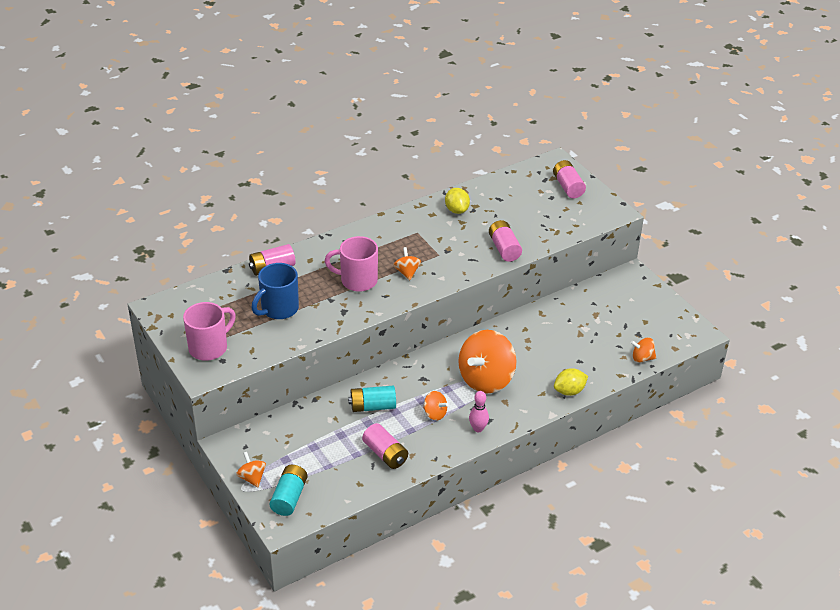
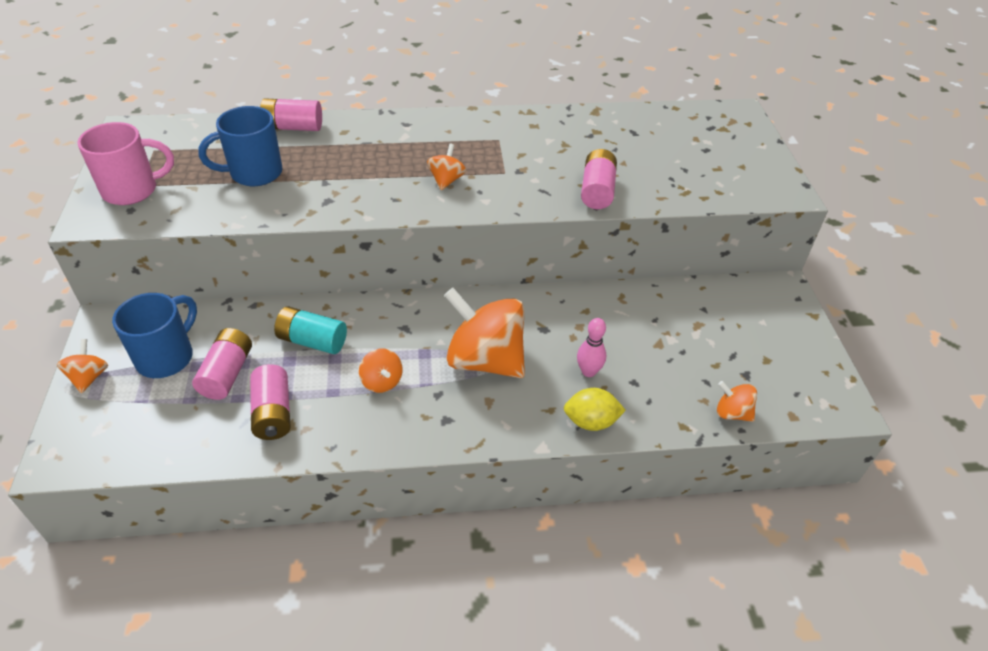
camera: 25 degrees right, 5 degrees up
turquoise battery [269,465,307,516] -> none
pink mug [325,236,378,292] -> none
yellow lemon [445,188,470,214] -> none
orange spinning top [458,330,517,393] -> orange spinning top turned 60 degrees clockwise [444,288,525,378]
pink bowling pin [469,391,489,432] -> pink bowling pin moved to [577,318,606,377]
pink battery [553,160,586,198] -> pink battery moved to [192,328,252,400]
none -> blue mug [112,293,197,378]

